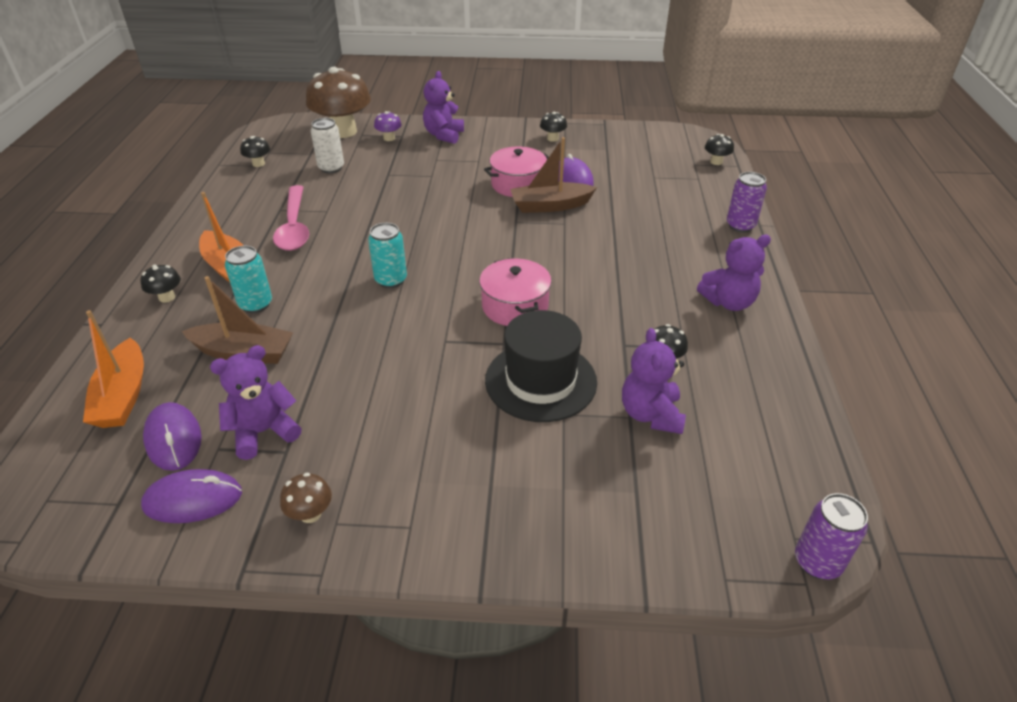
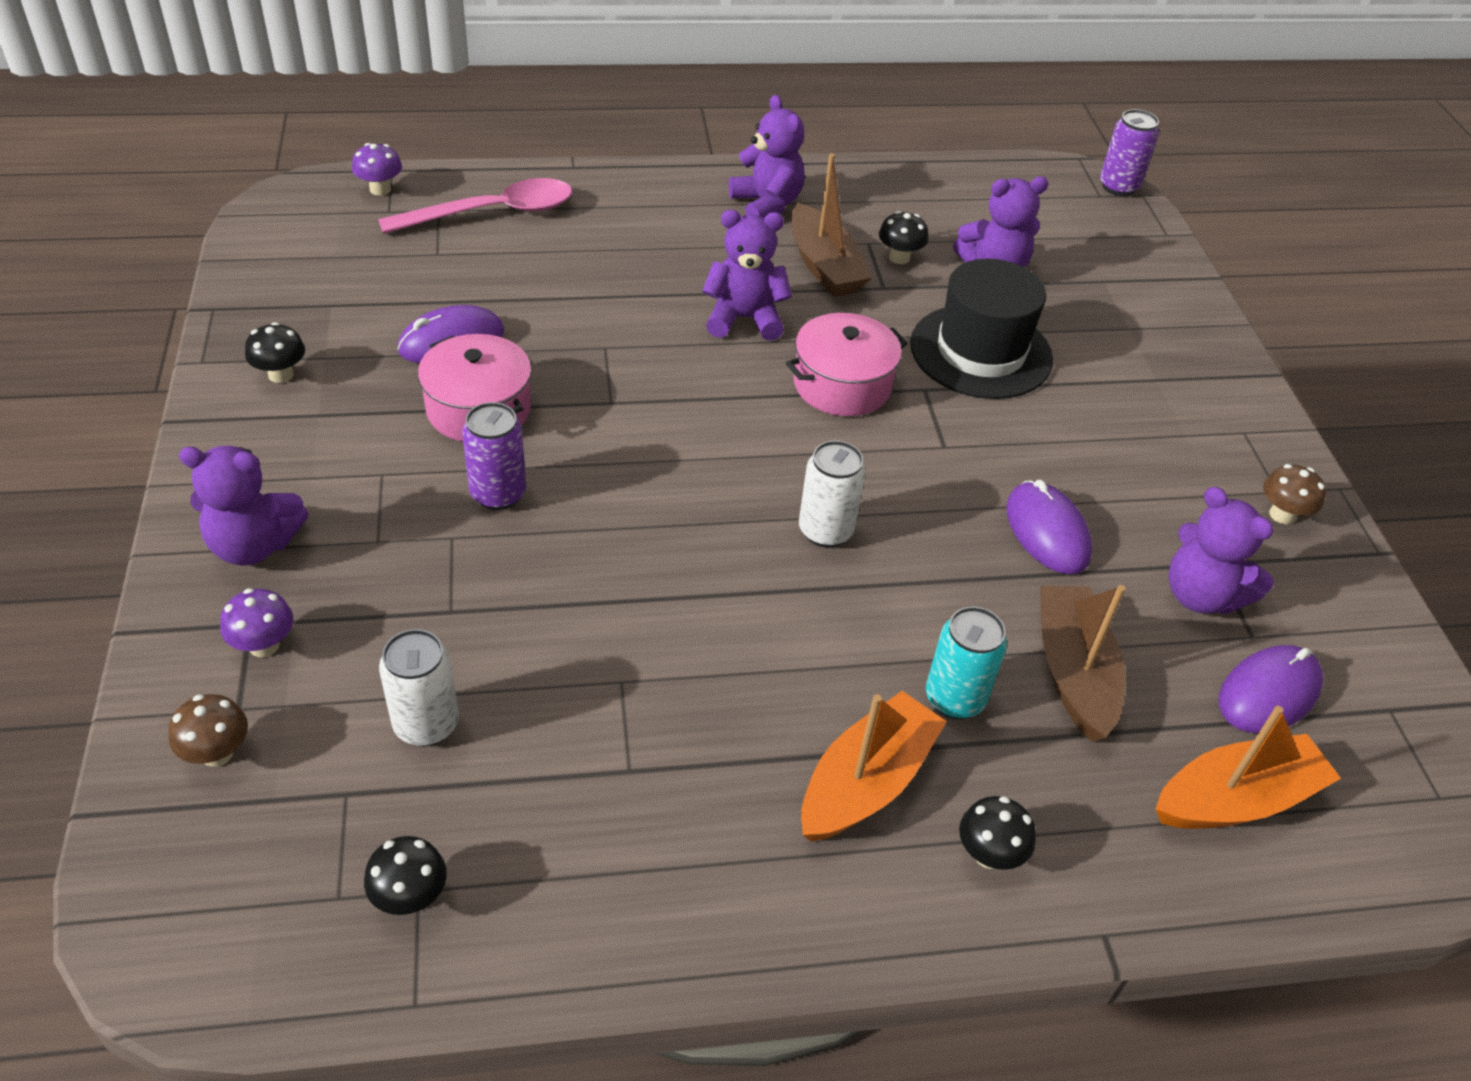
camera: 105 degrees left, 5 degrees up
purple mouse [141,469,242,523] -> purple mouse moved to [1006,480,1092,574]
pink spoon [273,185,309,251] -> pink spoon moved to [378,178,572,234]
brown mushroom [306,67,371,138] -> brown mushroom [168,694,248,767], size x0.43
turquoise can [368,223,407,288] -> white can [799,440,866,548]
brown boat [510,137,597,213] -> brown boat moved to [791,154,872,297]
black mushroom [705,134,734,165] -> purple mushroom [352,143,402,195]
purple can [727,172,767,233] -> purple can moved to [462,402,526,510]
none -> purple teddy bear [702,210,792,341]

